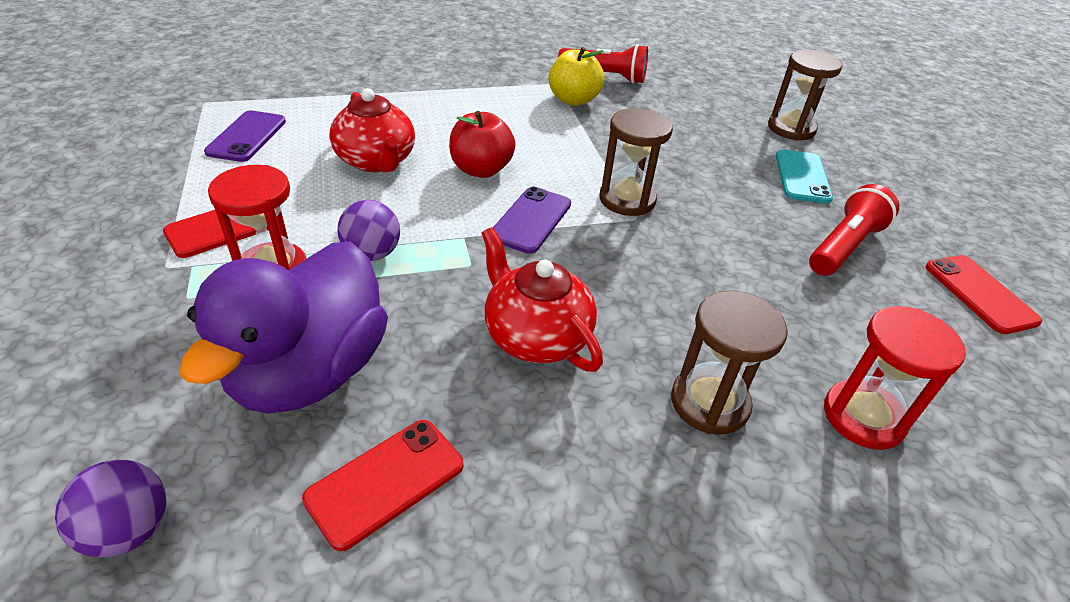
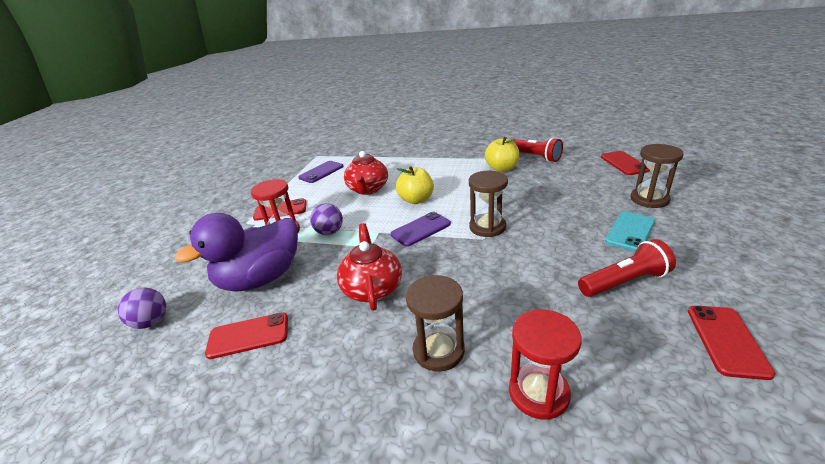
camera: 35 degrees right, 10 degrees down
red apple [449,111,515,178] -> yellow apple [396,166,434,204]
none -> red phone [601,151,650,175]

